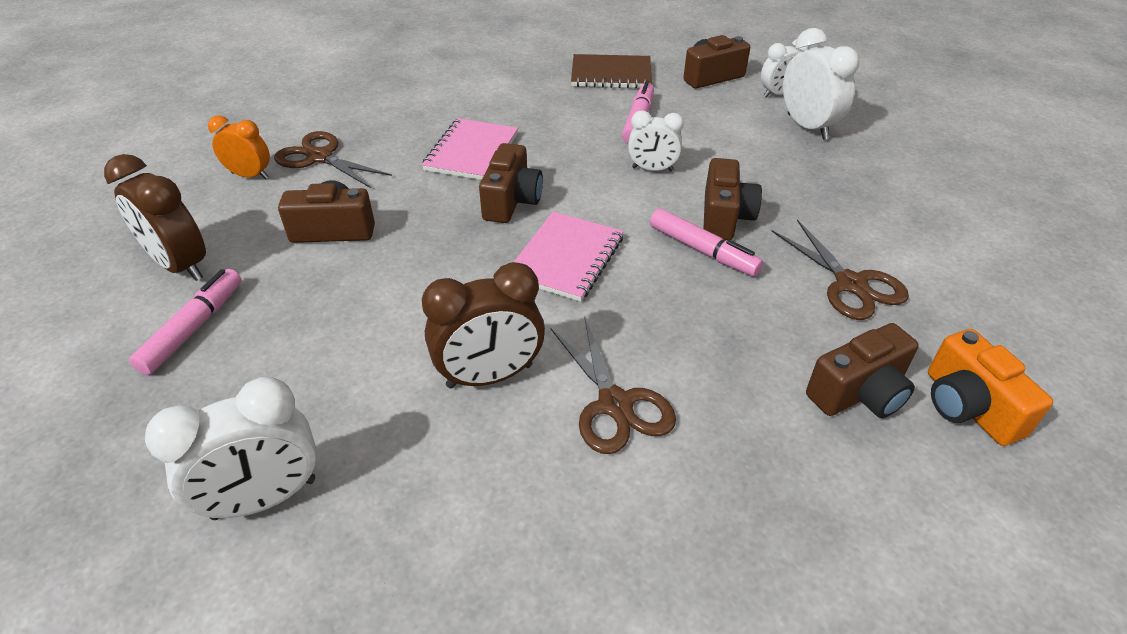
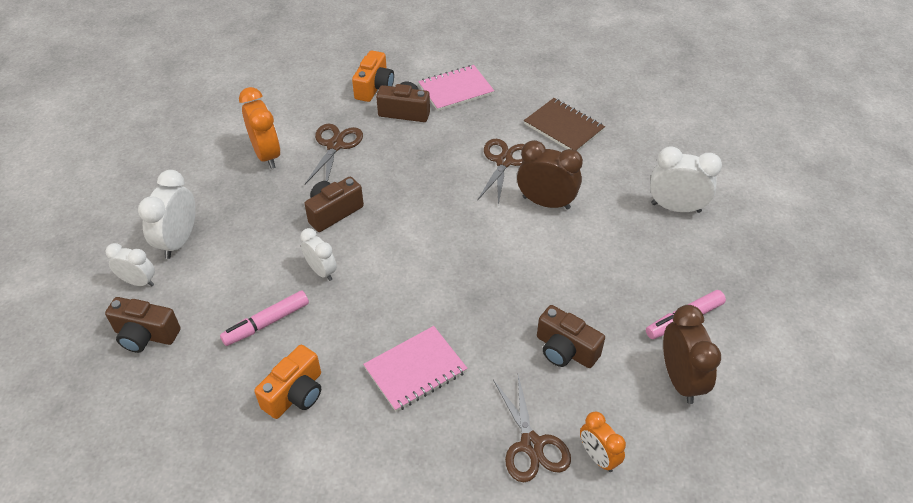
camera: 140 degrees left, 5 degrees up
brown camera [479,143,543,223] -> none
pink notebook [514,211,624,302] -> pink notebook moved to [418,65,494,111]
brown notebook [571,54,652,88] -> brown notebook moved to [524,98,605,151]
pink marker [650,208,763,276] -> none
none -> orange clock [239,87,280,169]
none -> orange camera [254,345,321,419]

